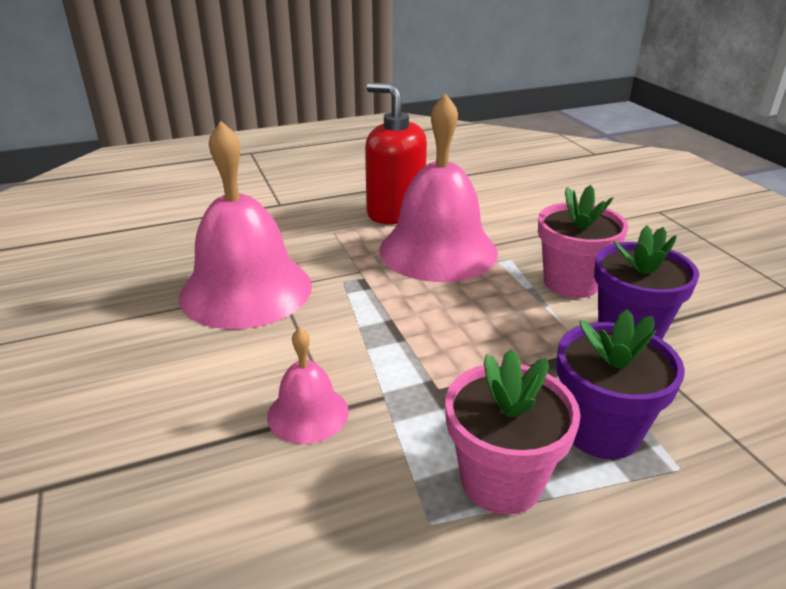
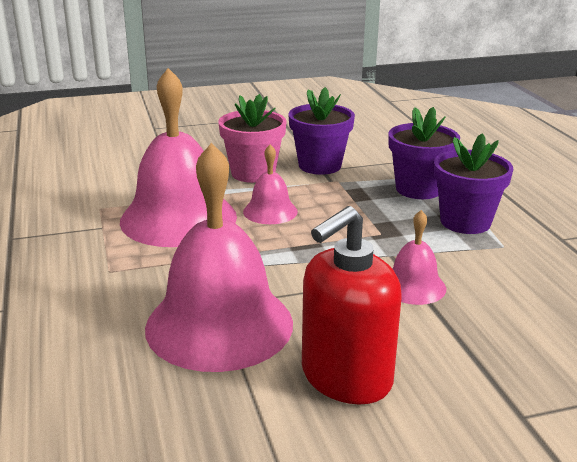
camera: 85 degrees left, 5 degrees down
red soap dispenser [365,83,427,224] -> red soap dispenser moved to [302,206,401,405]
pink flower pot [445,349,581,515] -> purple flower pot [434,133,513,234]
none -> pink bell [243,145,298,224]

